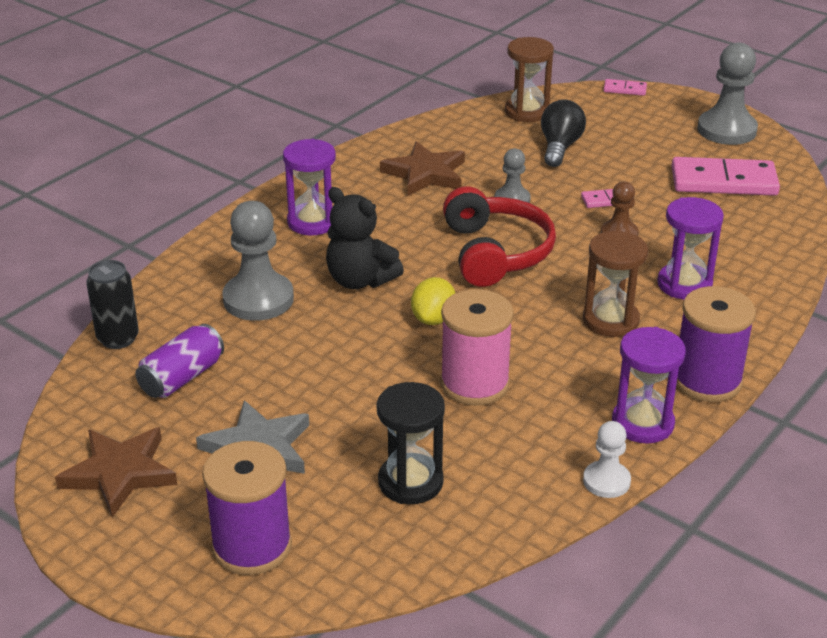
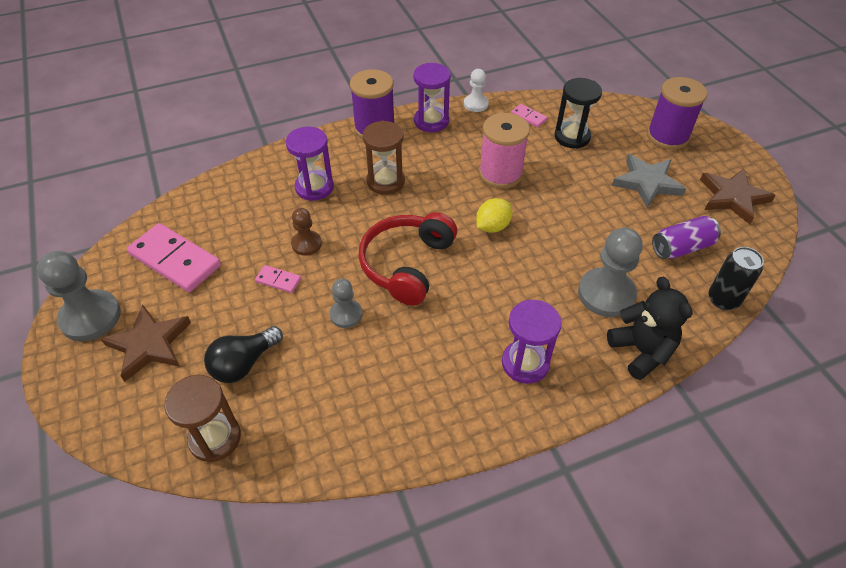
camera: 150 degrees left, 15 degrees up
black teddy bear [326,187,404,289] -> black teddy bear moved to [607,277,692,380]
brown star [380,141,465,196] -> brown star moved to [101,304,191,382]
pink domino [604,79,647,96] -> pink domino moved to [511,104,547,127]

